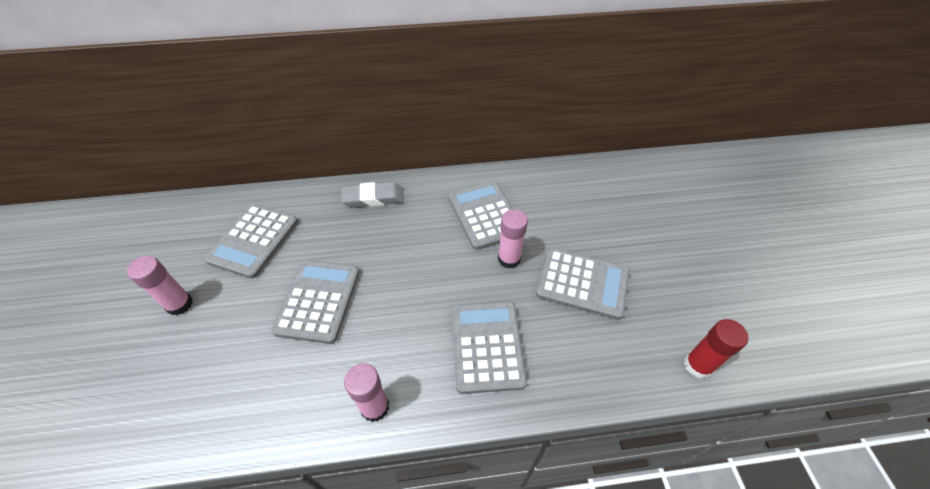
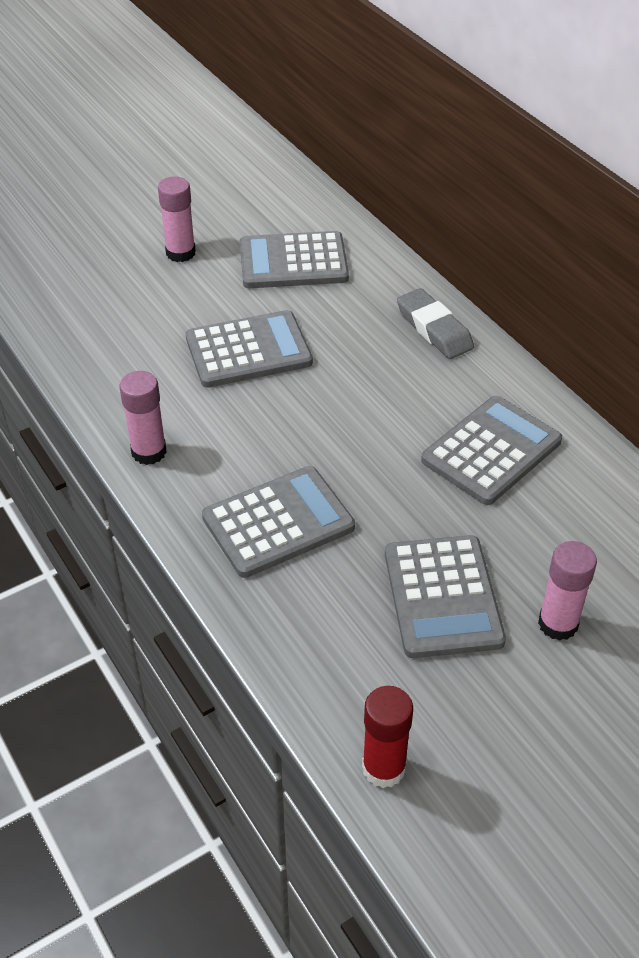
camera: 65 degrees right, 5 degrees down
pink glue stick [498,209,528,269] -> pink glue stick moved to [538,541,597,641]

